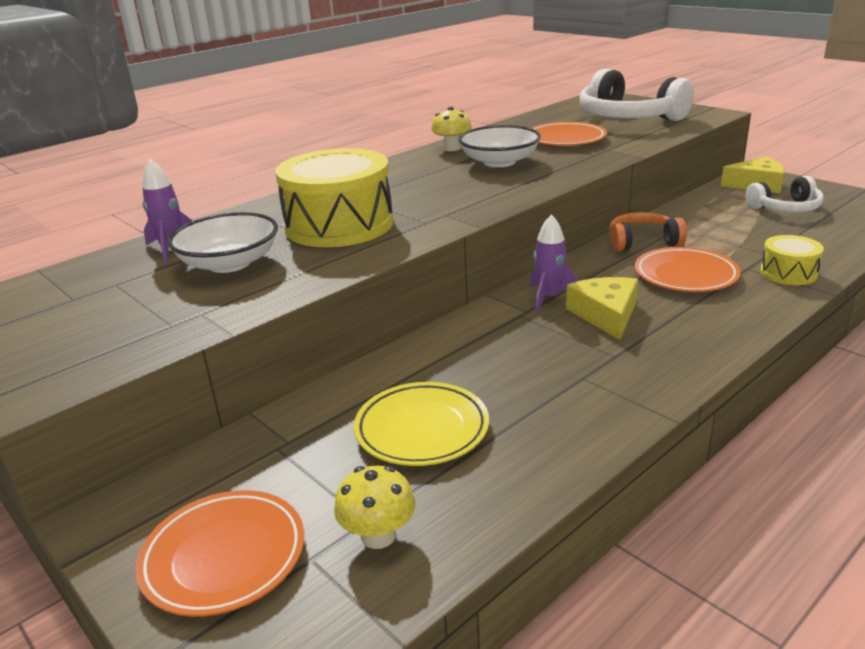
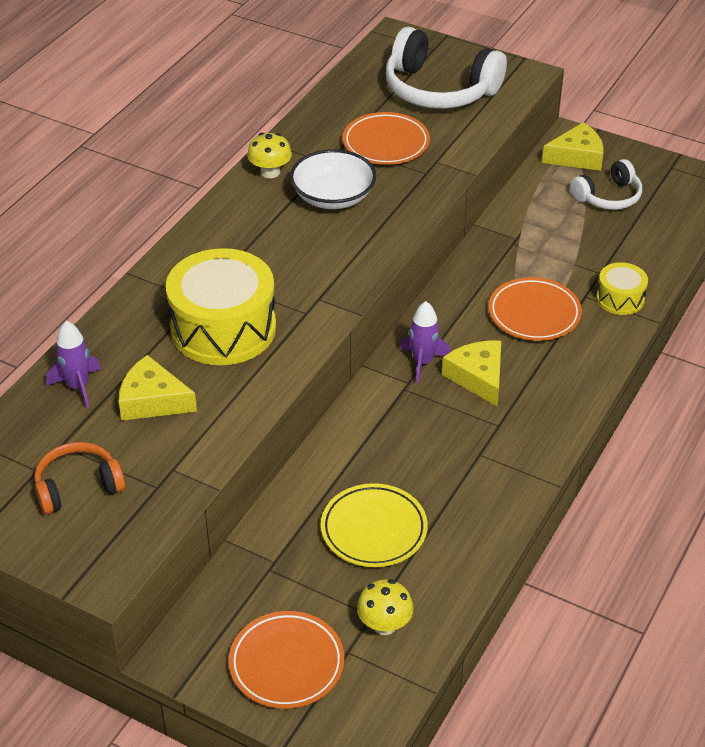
camera: 20 degrees left, 15 degrees up
white bowl [168,212,278,273] -> yellow cheese [119,355,197,421]
orange headphones [609,212,687,251] -> orange headphones moved to [34,442,125,515]

